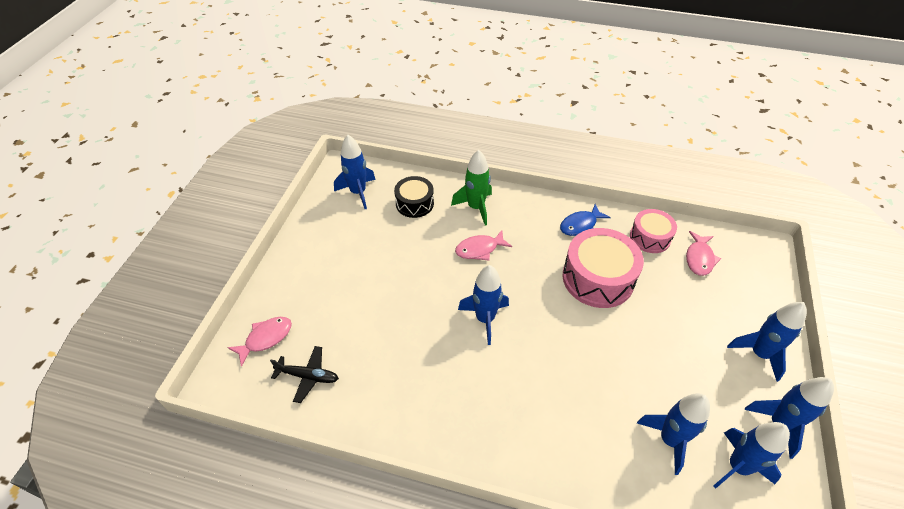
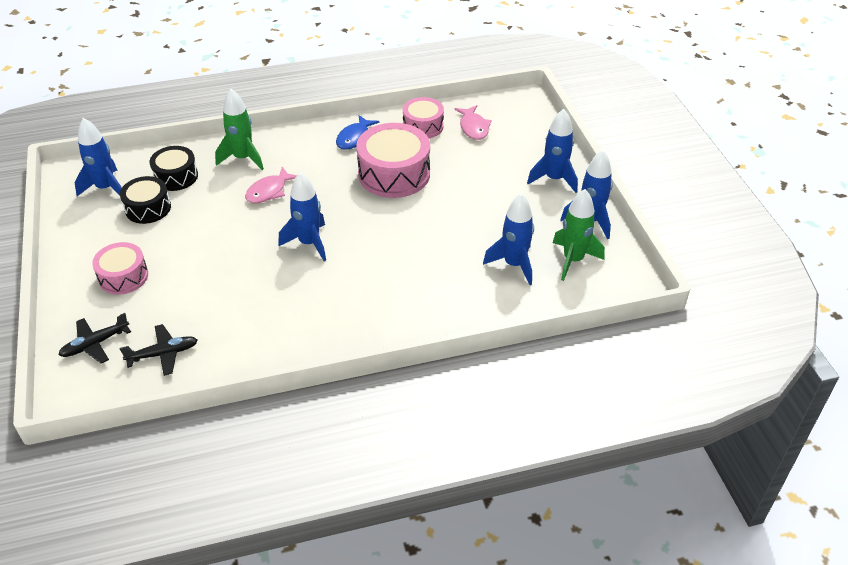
camera: 30 degrees left, 5 degrees down
pink fish [228,317,292,367] -> black plane [58,313,131,363]
blue rocket [713,422,790,488] -> green rocket [553,189,605,281]
none -> pink drum [92,242,148,295]
none -> black drum [120,176,171,224]

